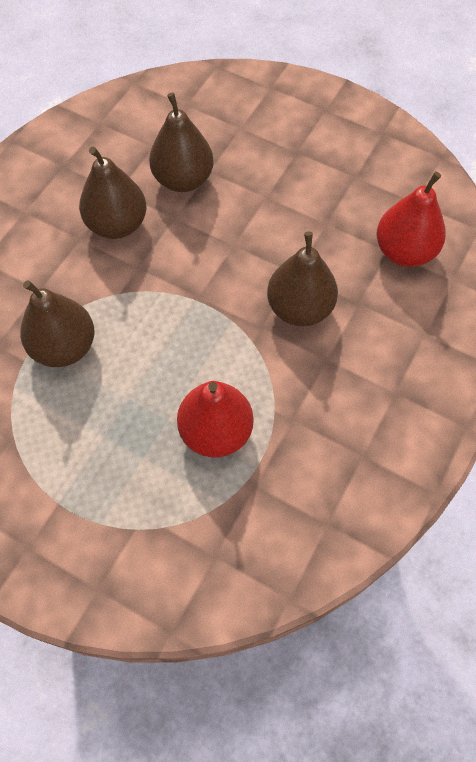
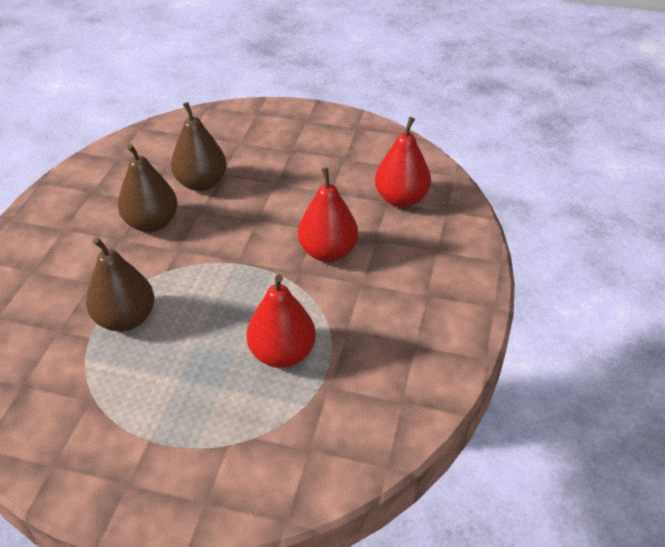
camera: 15 degrees left, 20 degrees down
brown pear [267,231,338,326] -> red pear [298,168,358,262]

